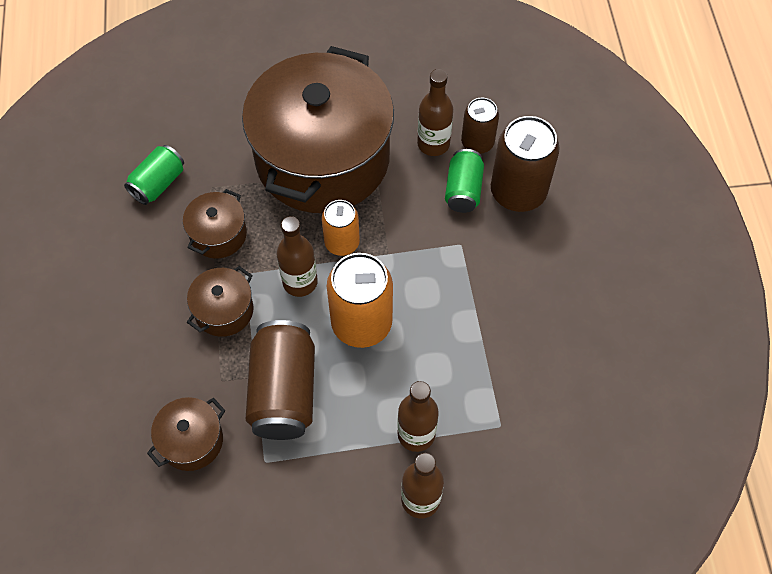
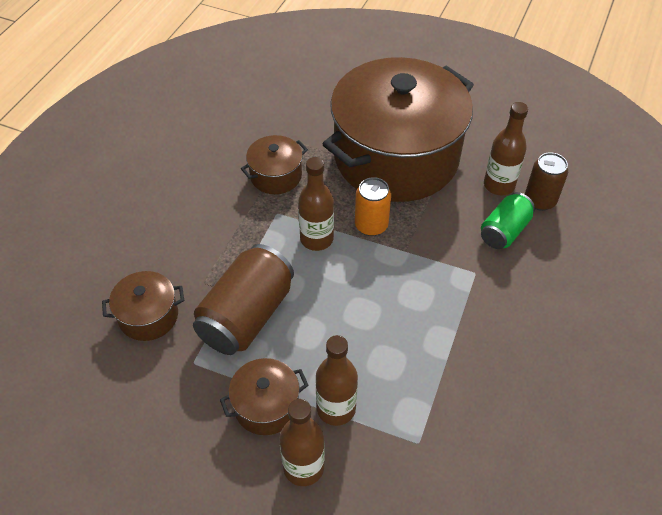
camera: 30 degrees right, 10 degrees down
green can [124,145,184,205] -> none
brown pot [187,266,253,337] -> brown pot moved to [220,358,309,435]
orange can [327,253,393,348] -> none
brown can [491,116,560,212] -> none

